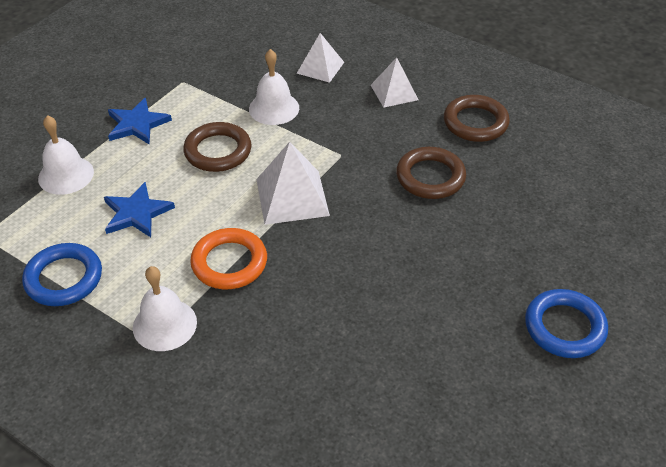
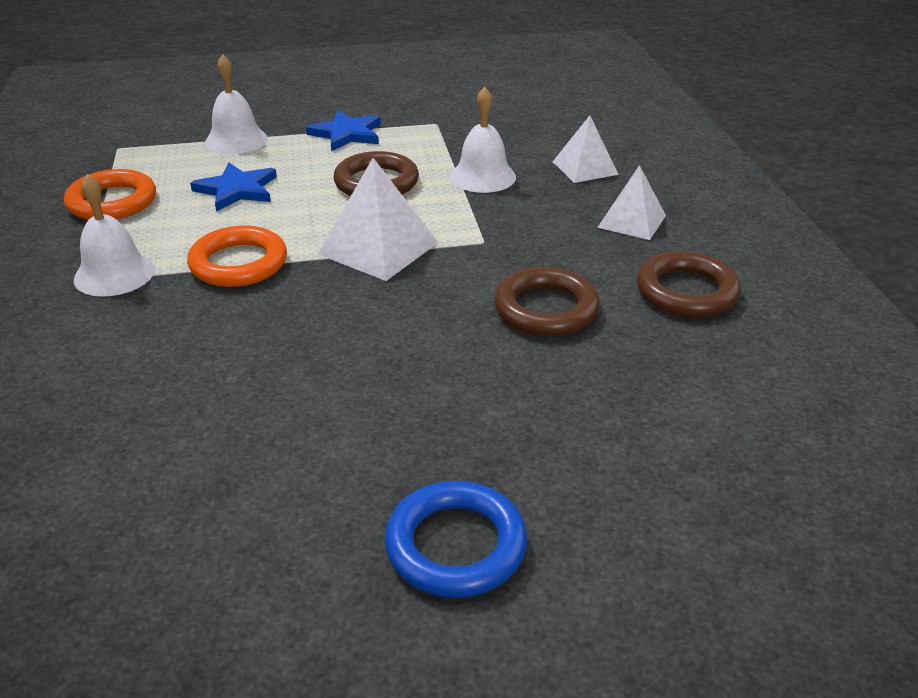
camera: 45 degrees right, 10 degrees down
blue ring [22,243,102,306] -> orange ring [64,169,156,220]

